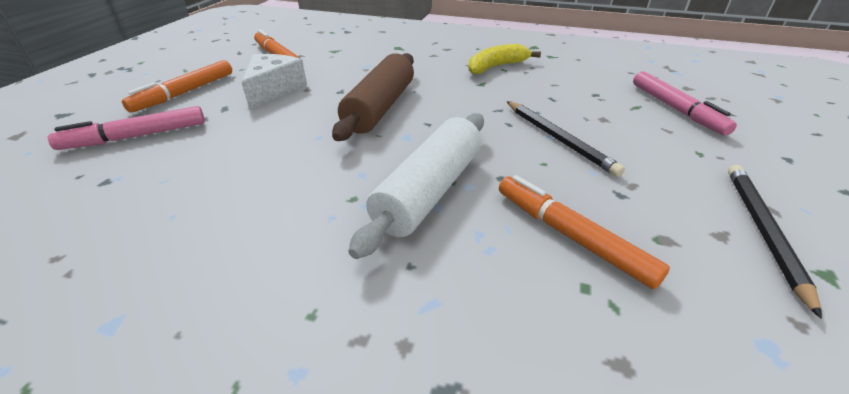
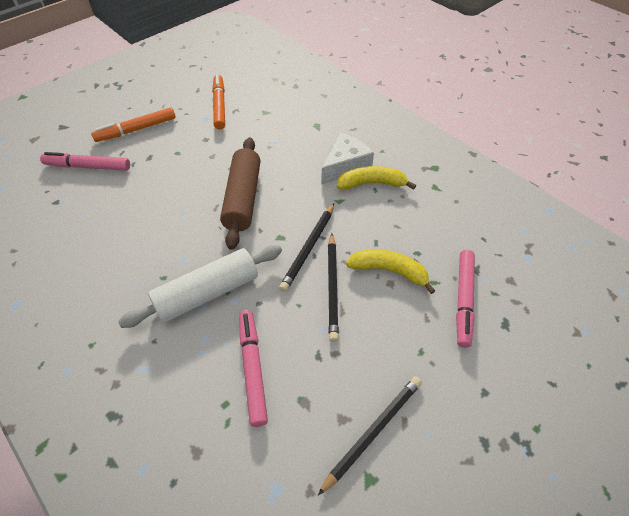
camera: 30 degrees right, 15 degrees up
white cheese [241,54,307,110] -> white cheese moved to [321,133,374,185]
brown rolling pin [332,53,414,141] -> brown rolling pin turned 45 degrees counterclockwise [220,137,260,250]
orange marker [499,175,670,289] -> pink marker [239,310,268,427]
none -> black pencil [279,203,334,292]
none -> yellow banana [346,249,436,294]

